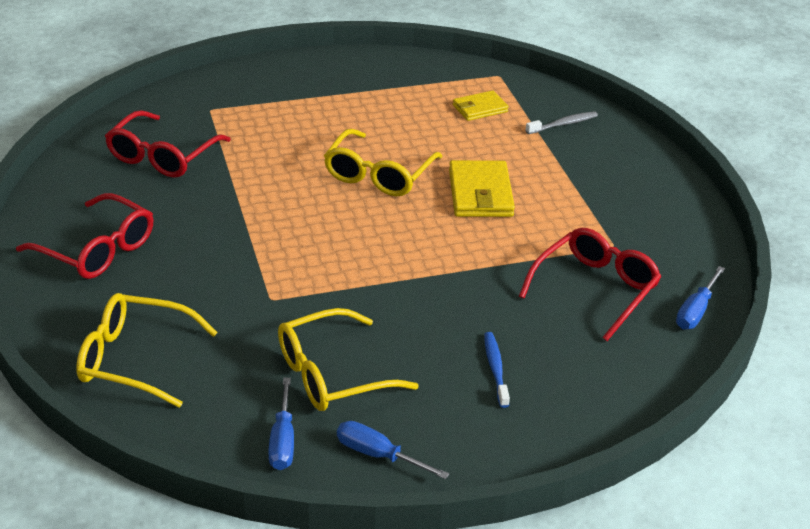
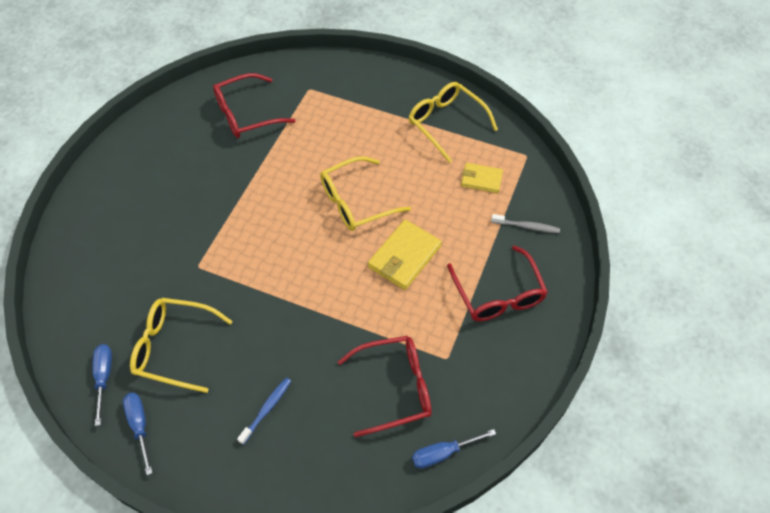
camera: 40 degrees right, 20 degrees up
red glasses [16,193,153,279] -> red glasses moved to [447,245,548,321]
yellow glasses [76,293,218,408] -> yellow glasses moved to [408,82,498,163]
blue screwdriver [268,378,294,470] -> blue screwdriver turned 135 degrees clockwise [92,344,112,426]

